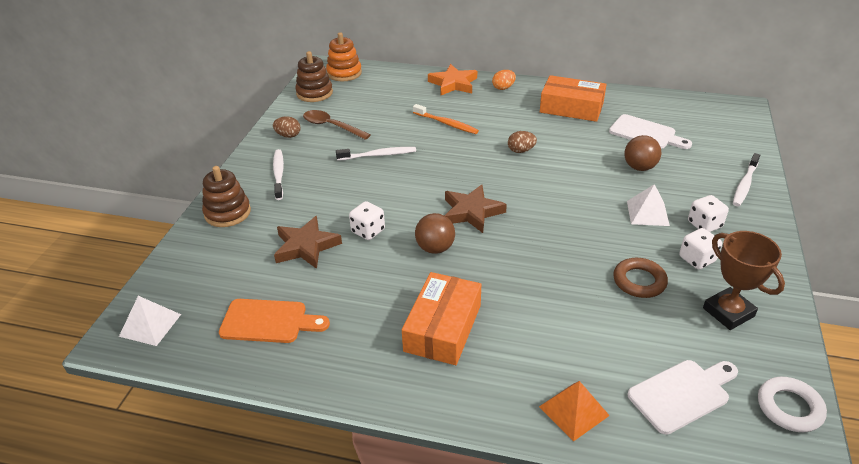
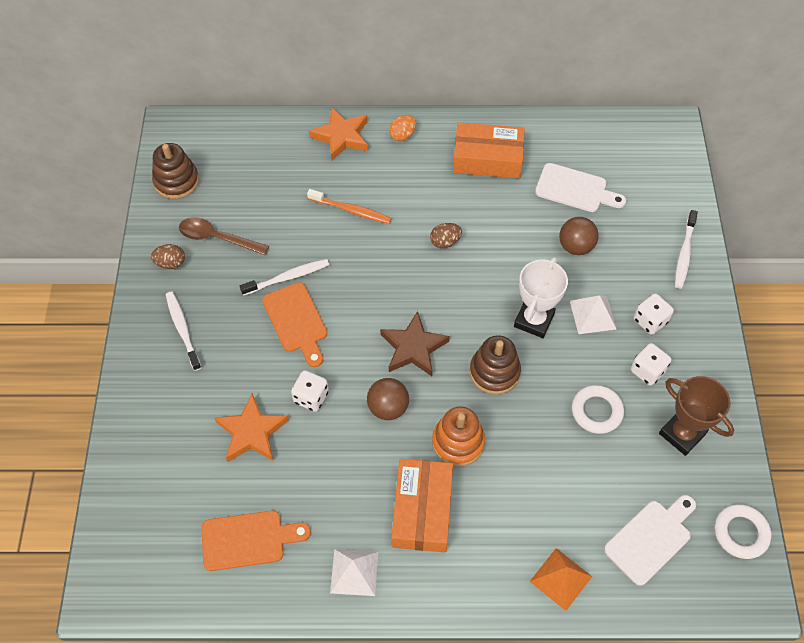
camera: 15 degrees left, 20 degrees up
white pyramid [119,296,181,346] -> white pyramid moved to [330,549,378,596]
brown stacking toy [202,166,251,227] -> brown stacking toy moved to [470,335,521,395]
brown star [274,216,342,269] -> orange star [215,393,289,462]
orange stacking toy [326,32,362,82] -> orange stacking toy moved to [432,406,485,467]
brown ring [613,258,668,298] -> white ring [572,385,624,434]
none -> orange cutting board [262,282,327,367]
none -> white trophy [514,257,568,338]

